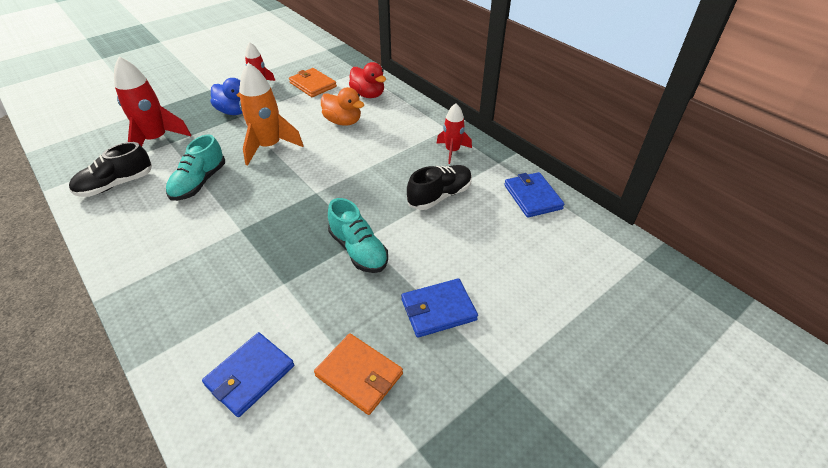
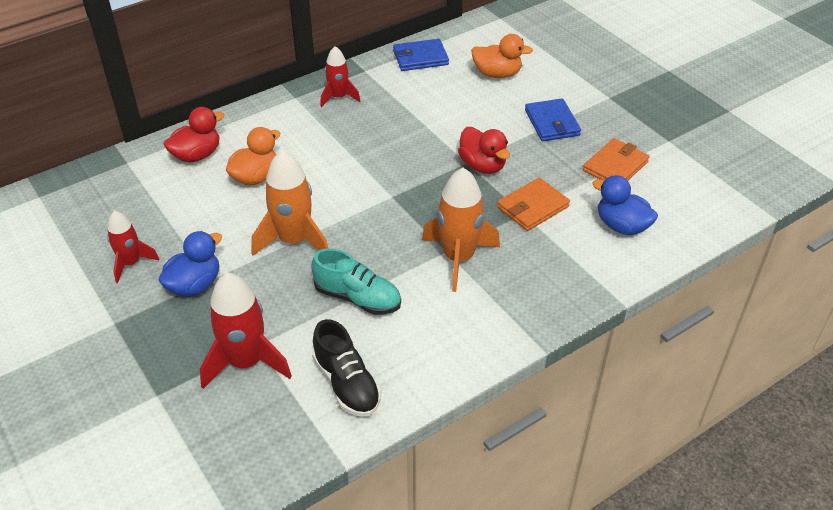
camera: 85 degrees left, 0 degrees up
blue wallet [202,332,294,417] -> blue duck [592,175,658,235]
orange wallet [289,68,337,97] -> orange wallet moved to [497,178,570,231]
turquoise shoe [328,198,388,273] -> red duck [458,127,510,174]
black shoe [407,165,472,210] -> none
none -> orange rocket [422,168,500,292]
none -> orange duck [471,34,533,78]

